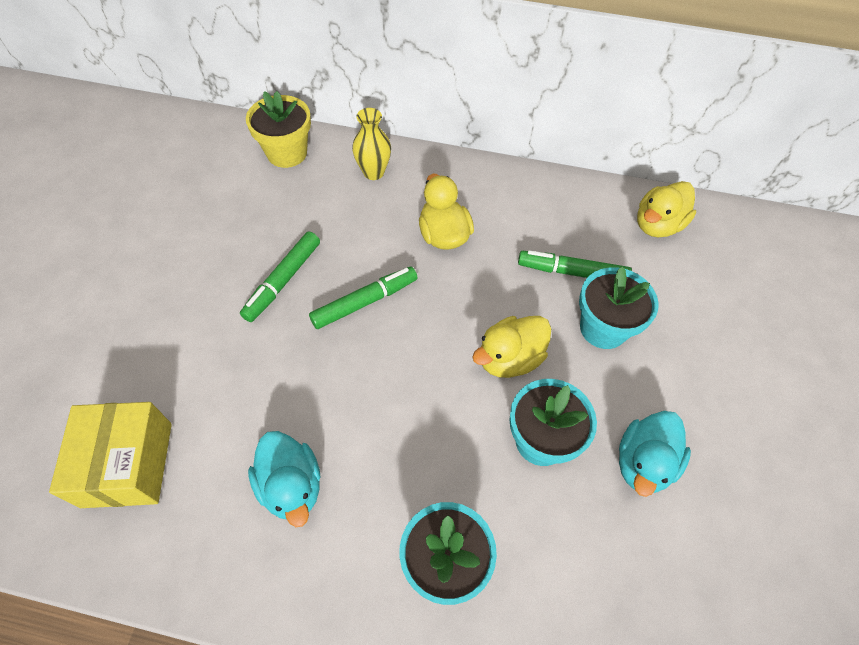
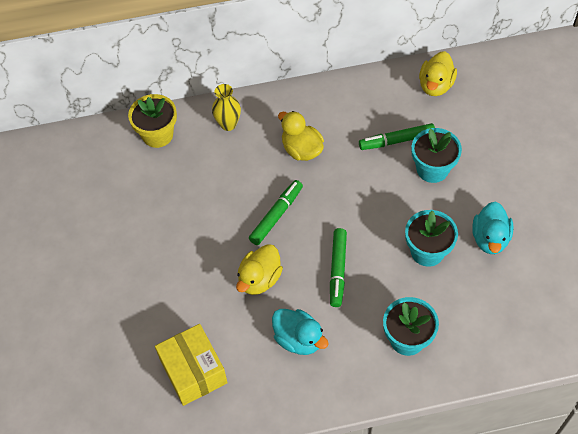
camera: 20 degrees left, 0 degrees up
green marker [240,232,320,322] -> green marker moved to [330,228,347,307]
yellow duck [472,316,551,378] -> yellow duck moved to [236,244,283,295]

